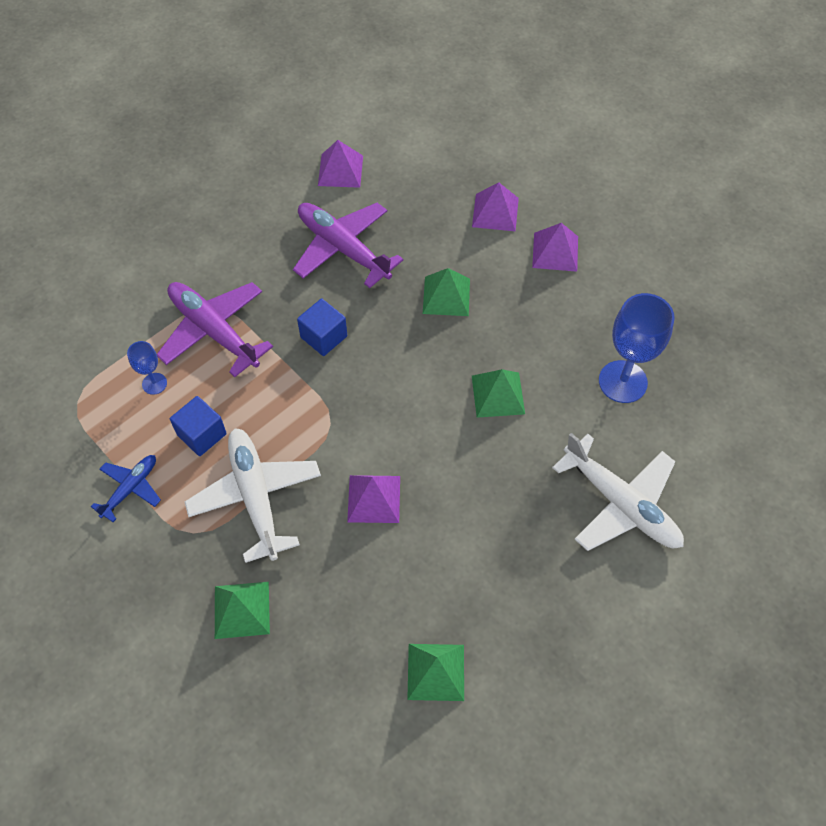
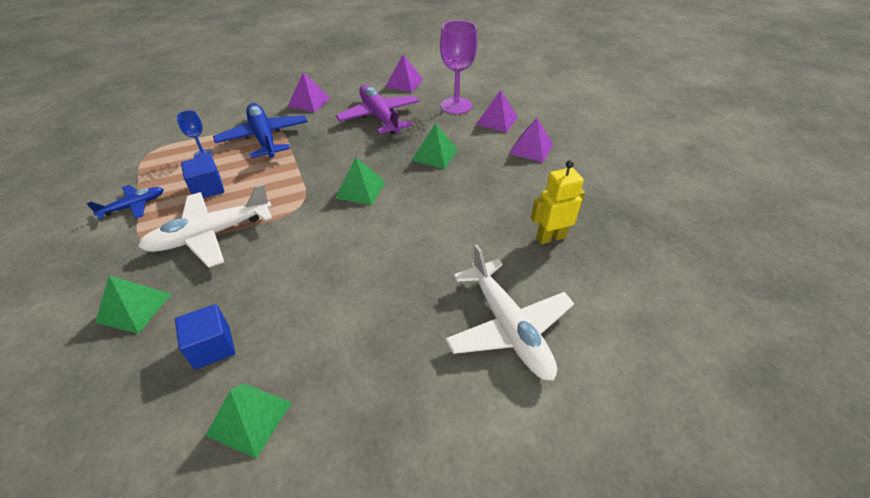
camera: 20 degrees right, 15 degrees down
purple plane [157,282,273,377] -> blue plane [213,103,308,158]
white plane [185,428,321,563] -> white plane turned 120 degrees counterclockwise [138,184,272,268]
blue cube [297,299,347,356] -> blue cube moved to [175,304,235,370]
purple pyramid [347,475,400,523] -> purple pyramid moved to [288,73,330,112]
green pyramid [472,369,525,418] -> green pyramid moved to [335,157,386,205]
blue goblet [599,293,675,403] -> yellow robot [531,160,585,244]
none -> purple goblet [440,20,478,114]

